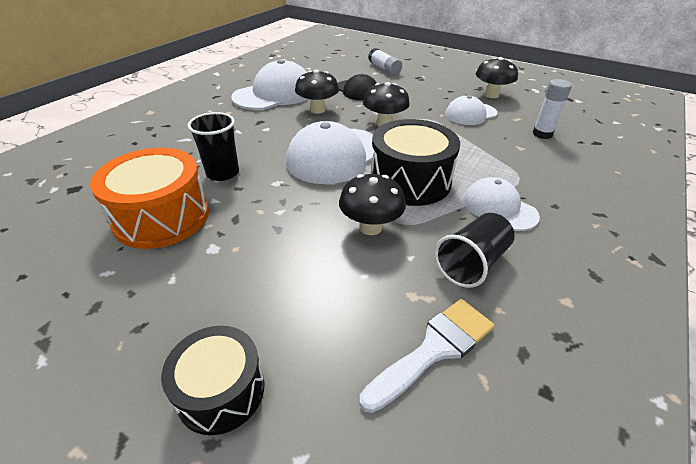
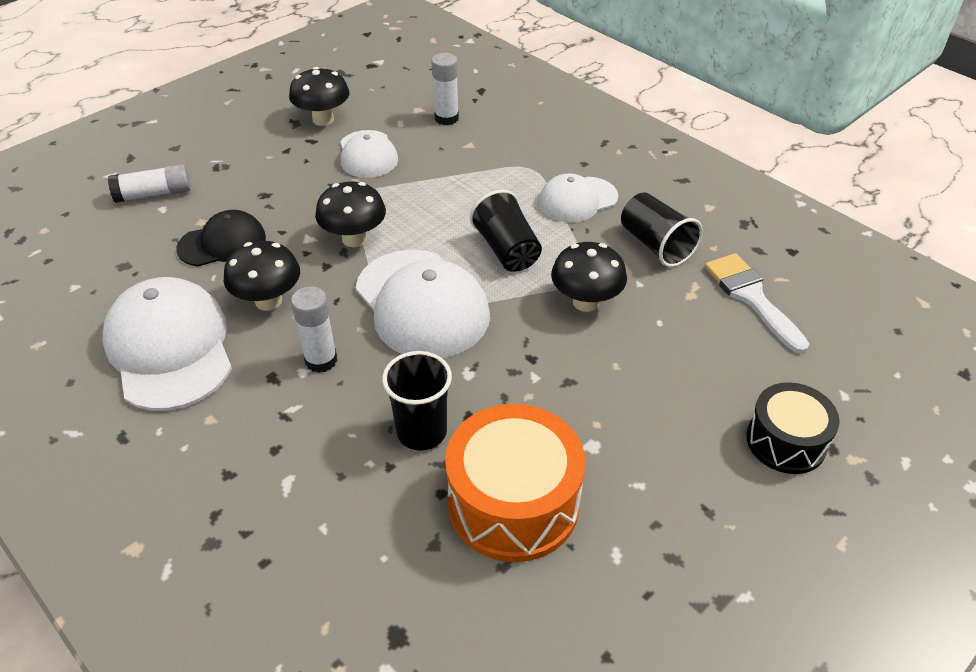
camera: 75 degrees left, 5 degrees up
black drum [370,119,460,206] -> black cup [470,190,542,272]
none -> white glue stick [291,286,337,373]

